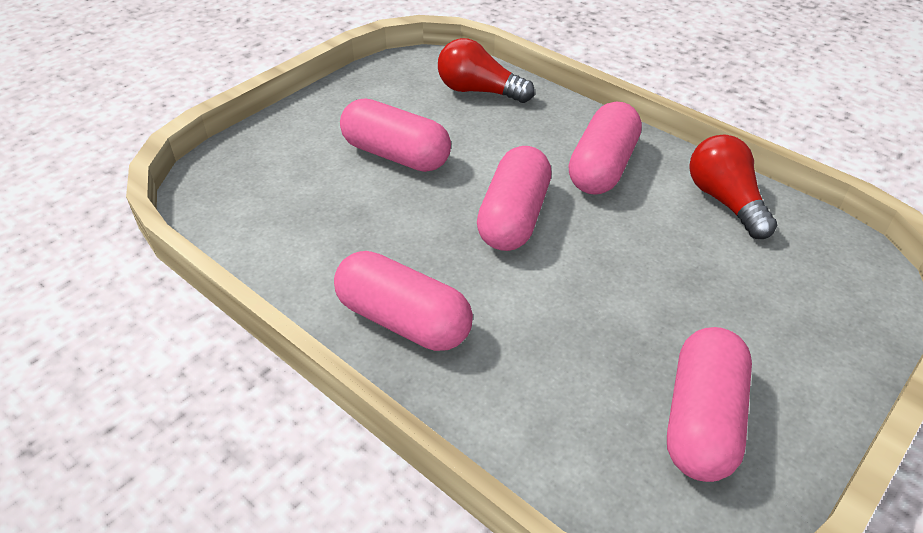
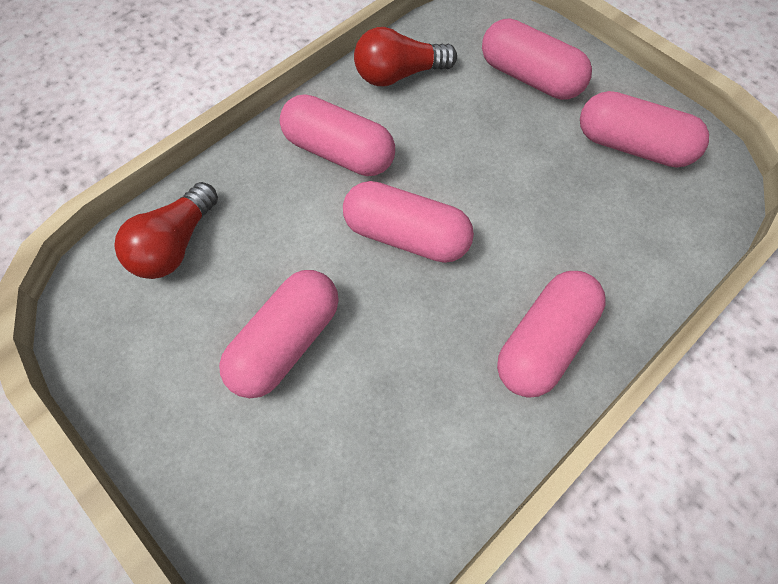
camera: 85 degrees left, 20 degrees up
none -> pink capsule [482,18,592,100]

